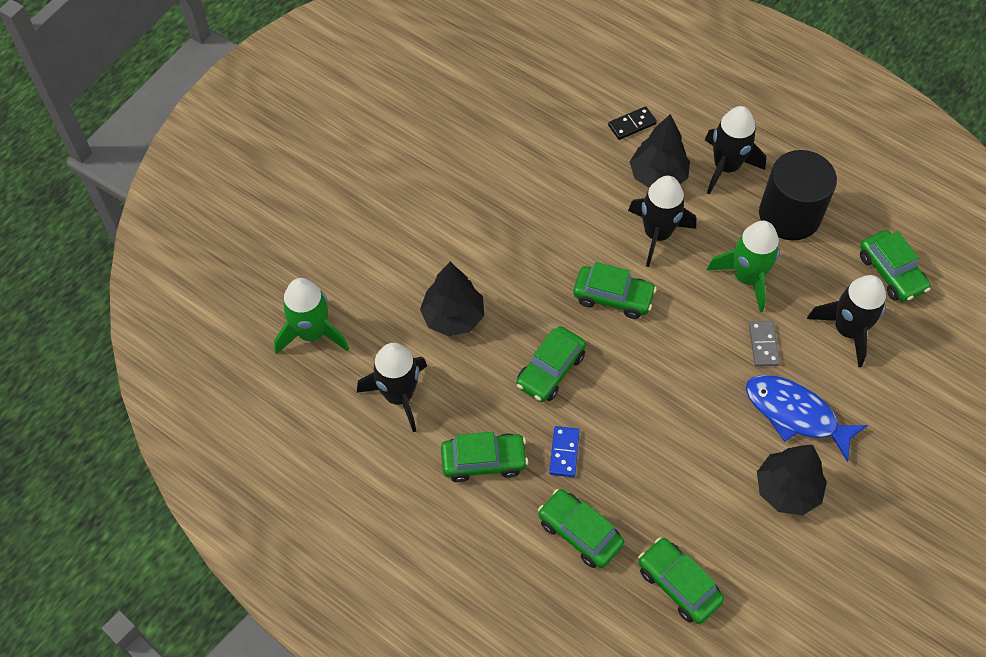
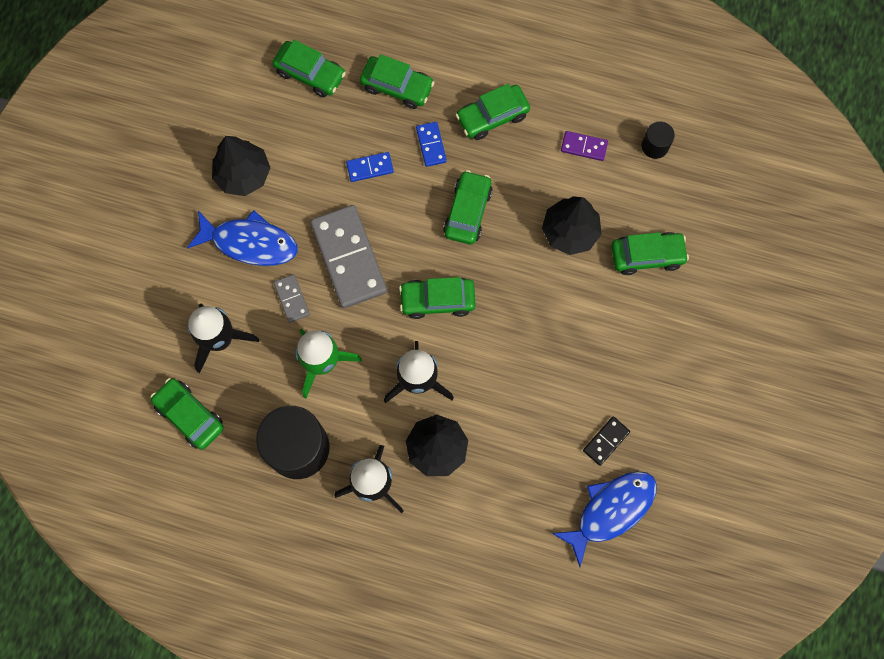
camera: 160 degrees right, 15 degrees up
green rocket [274,278,349,355] -> none
black rocket [357,343,427,432] -> purple domino [561,131,608,161]
black domino [608,106,657,140] -> black domino moved to [583,416,630,466]
none -> grey domino [310,205,387,308]
none -> blue domino [346,152,394,182]
none -> blue fish [552,471,657,567]
none -> green car [611,232,689,275]
none -> black cylinder [641,121,675,159]

